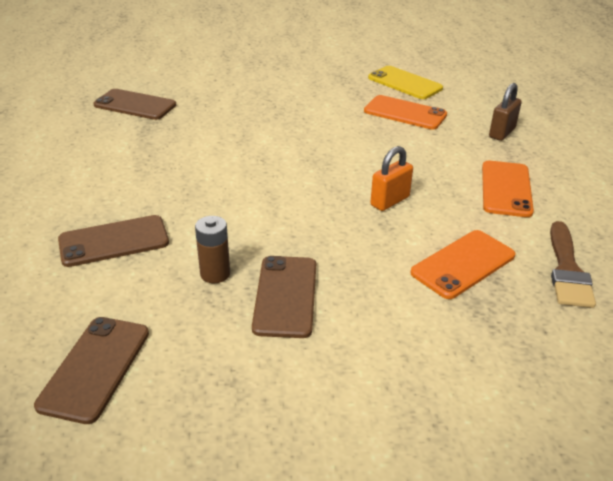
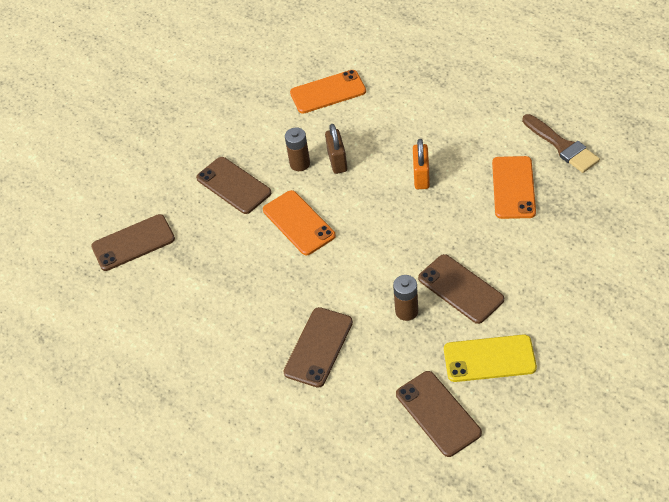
camera: 40 degrees left, 15 degrees up
yellow phone [368,66,443,99] -> yellow phone moved to [444,334,537,382]
orange phone [482,160,534,217] -> orange phone moved to [263,190,336,255]
brown padlock [489,83,522,141] -> brown padlock moved to [325,124,347,174]
none -> brown phone [196,157,271,214]
none -> brown battery [285,127,310,171]

